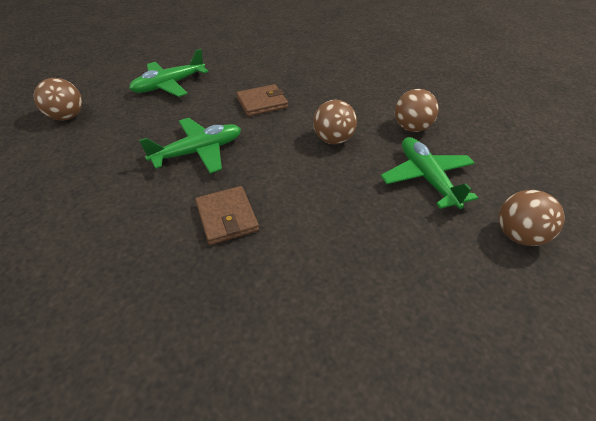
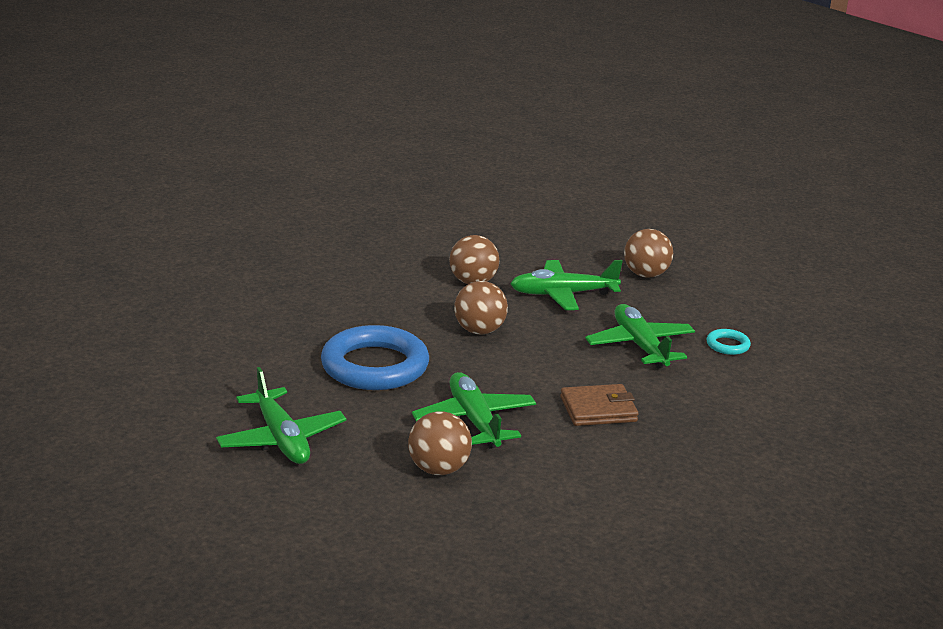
camera: 80 degrees left, 20 degrees down
brown ball [34,78,82,120] -> brown ball moved to [408,412,472,475]
brown wallet [236,84,288,116] -> blue ring [321,325,429,390]
none -> green plane [585,304,695,369]
none -> turquoise ring [707,329,751,355]

